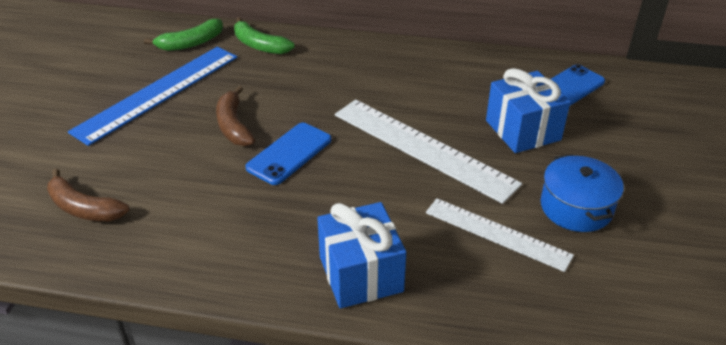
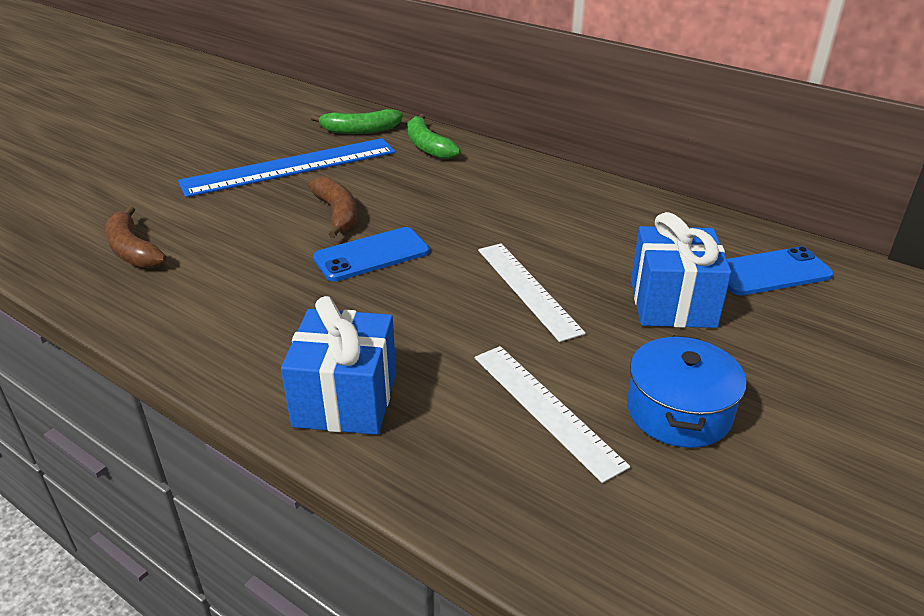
camera: 25 degrees right, 5 degrees down
brown banana [216,86,255,146] -> brown banana turned 150 degrees clockwise [308,177,357,238]
white ruler [335,100,522,204] -> white ruler [478,243,586,342], size x0.63

